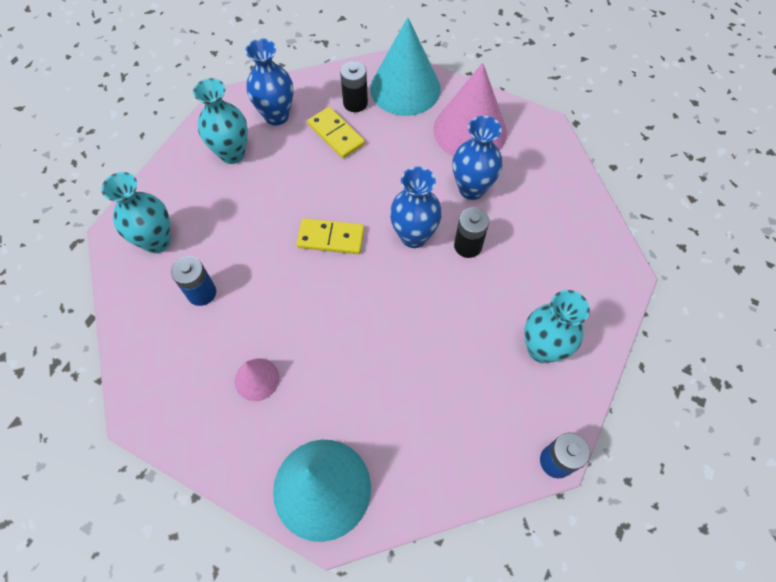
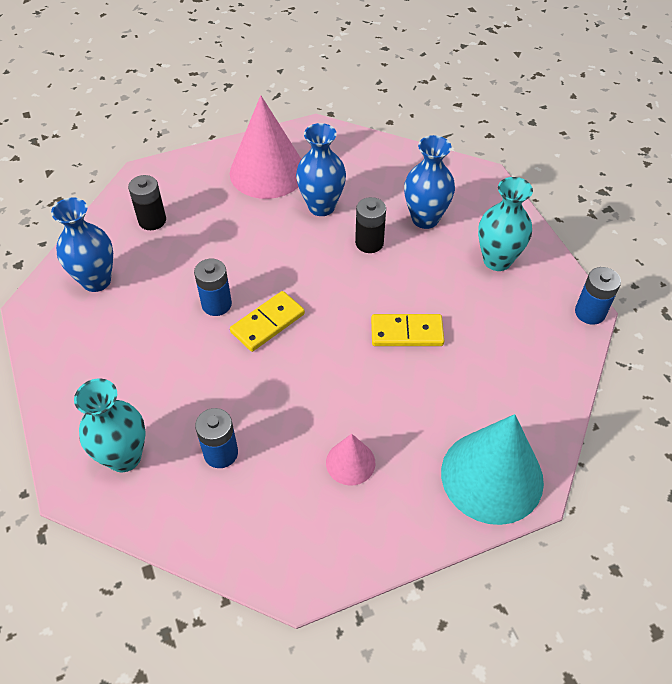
camera: 50 degrees left, 10 degrees down
turquoise vase [193,78,248,164] -> none
yellow domino [308,107,365,158] -> yellow domino moved to [371,314,444,346]
turquoise cone [370,17,441,116] -> none
blue vase [390,167,442,248] -> blue vase moved to [404,135,455,229]
none -> blue battery [194,259,232,316]

